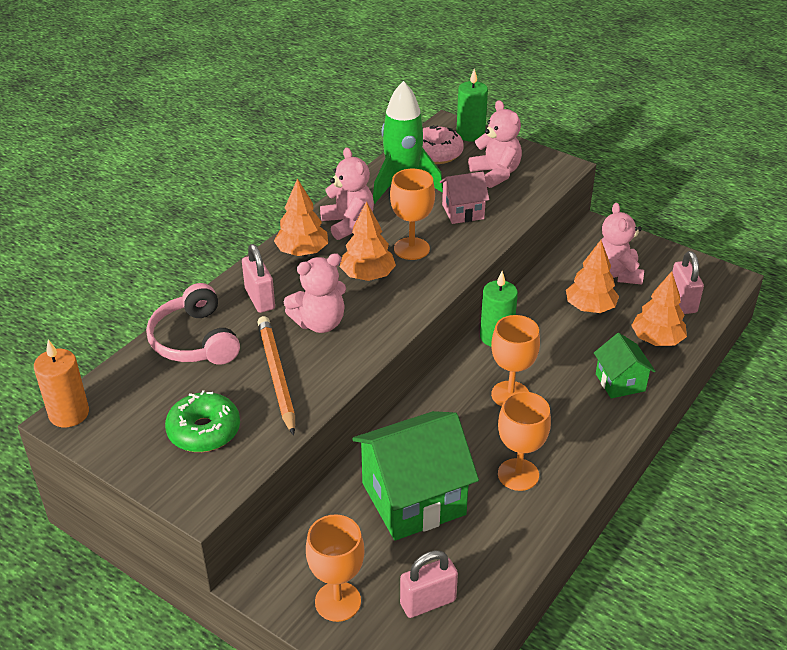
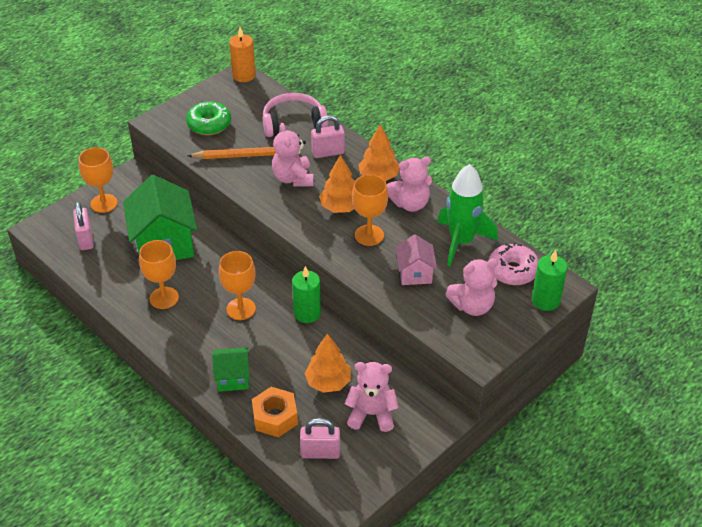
camera: 100 degrees right, 5 degrees up
orange tree [631,271,687,346] -> orange nut [252,387,298,438]

